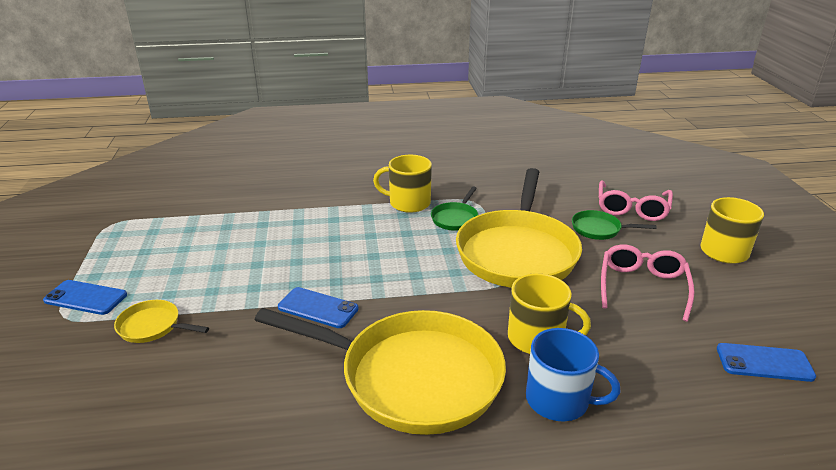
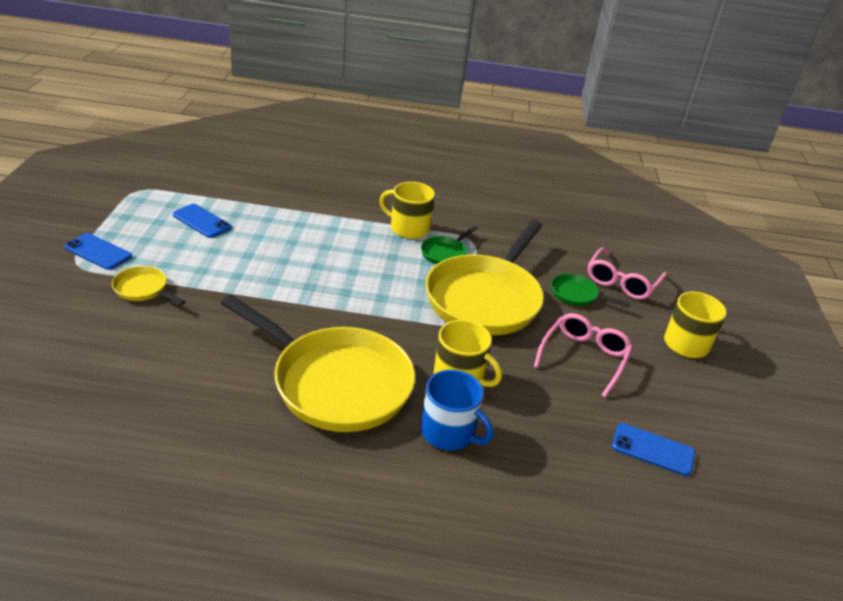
camera: 10 degrees right, 5 degrees up
blue phone [278,287,358,328] -> blue phone moved to [173,204,232,238]

